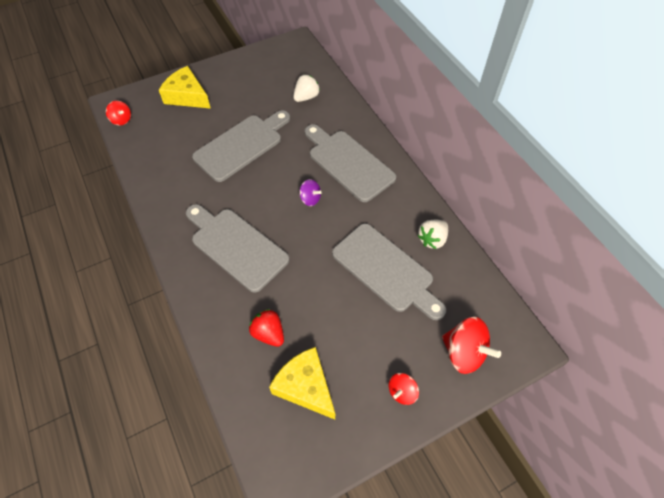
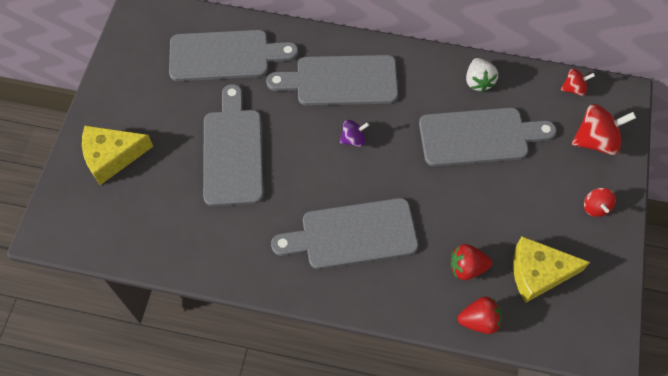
camera: 50 degrees left, 5 degrees up
red spinning top [106,101,131,125] -> red spinning top moved to [561,68,595,96]
white strawberry [293,75,320,102] -> grey cutting board [169,30,298,81]
none -> red strawberry [458,296,502,334]

